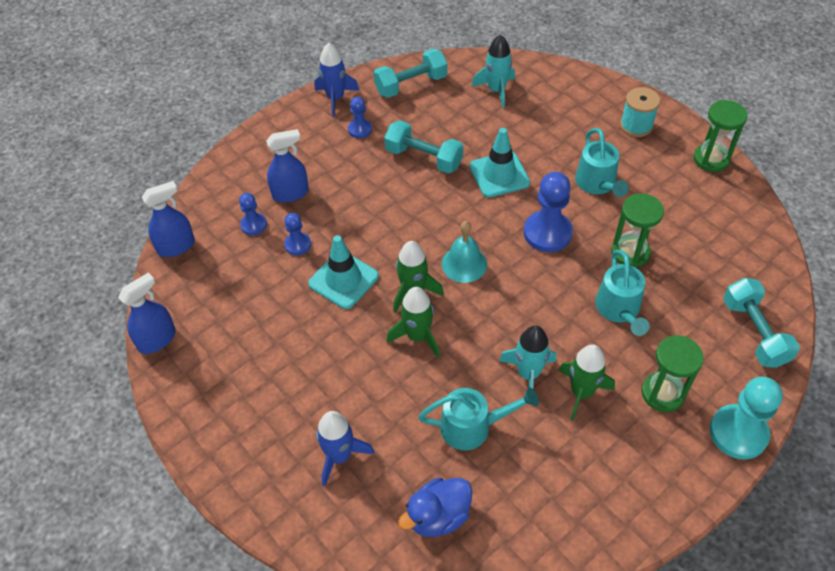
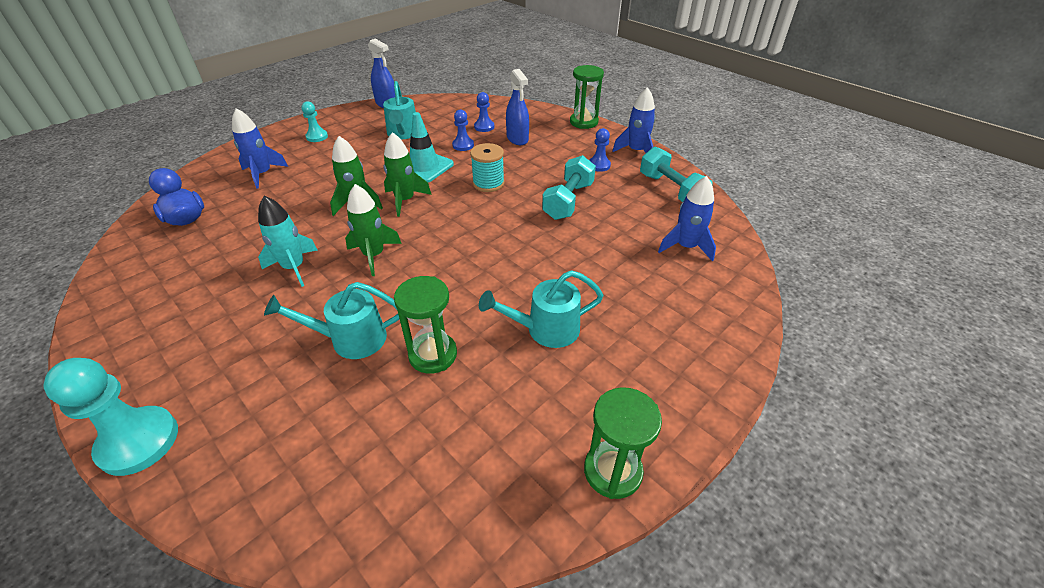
camera: 85 degrees right, 10 degrees down
blue spray bottle [142,181,195,257] -> none
turquoise watering can [418,388,539,450] -> turquoise watering can moved to [383,81,416,139]
turquoise bell [442,221,487,283] -> none
turquoise traffic cone [469,128,530,198] -> none
turquoise rocket [472,34,515,108] -> blue rocket [658,176,716,262]
blue pawn [524,172,573,252] -> none
green rocket [558,345,615,421] -> green rocket moved to [345,184,402,276]
turquoise spool [620,87,660,137] -> turquoise spool moved to [470,143,505,192]
green hourglass [642,335,704,412] -> green hourglass moved to [570,65,604,129]
turquoise dumbbell [723,278,800,368] -> none
none -> turquoise pawn [302,101,328,142]

